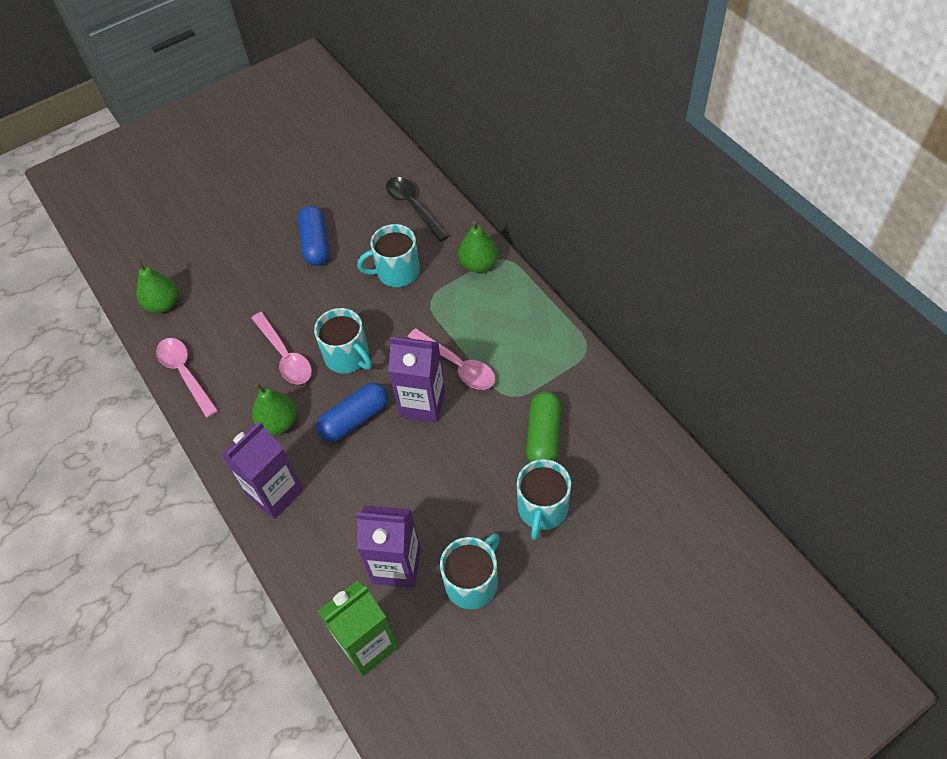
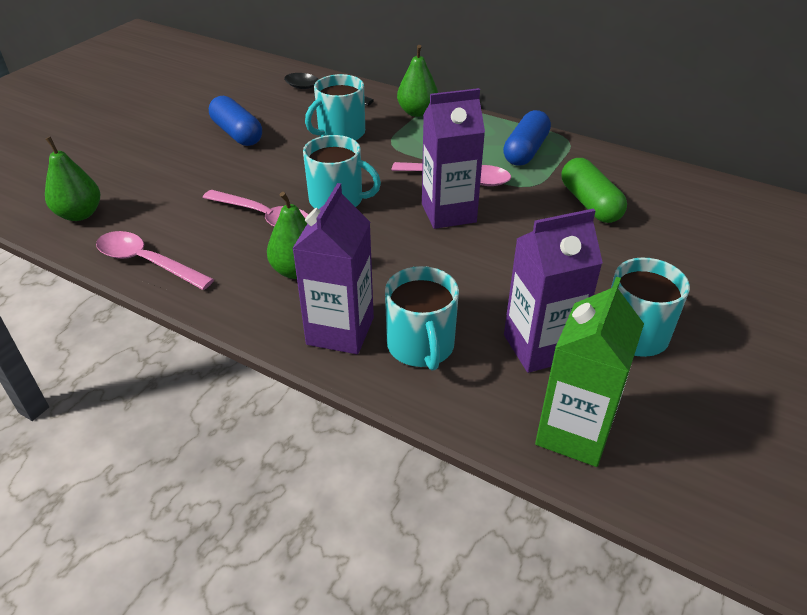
camera: 30 degrees left, 15 degrees down
blue capsule [316,383,388,442] -> blue capsule moved to [503,110,551,166]
turquoise mug [517,459,571,540] -> turquoise mug moved to [385,266,459,370]

